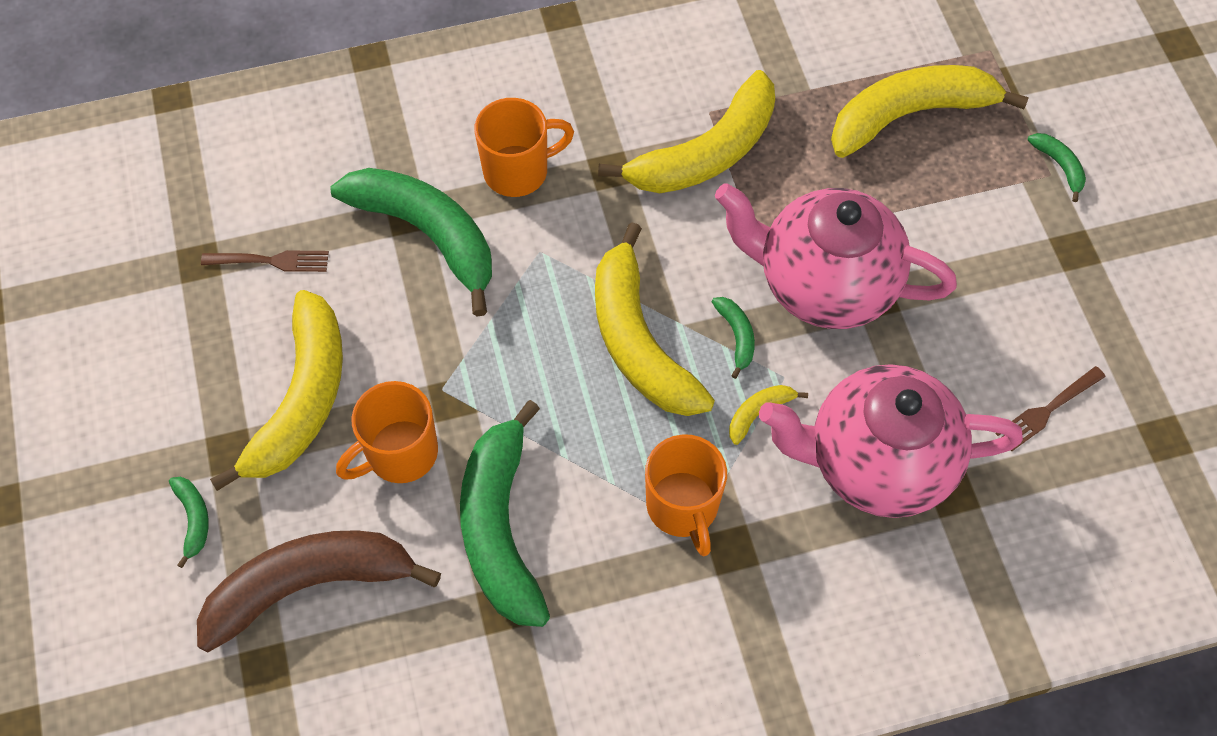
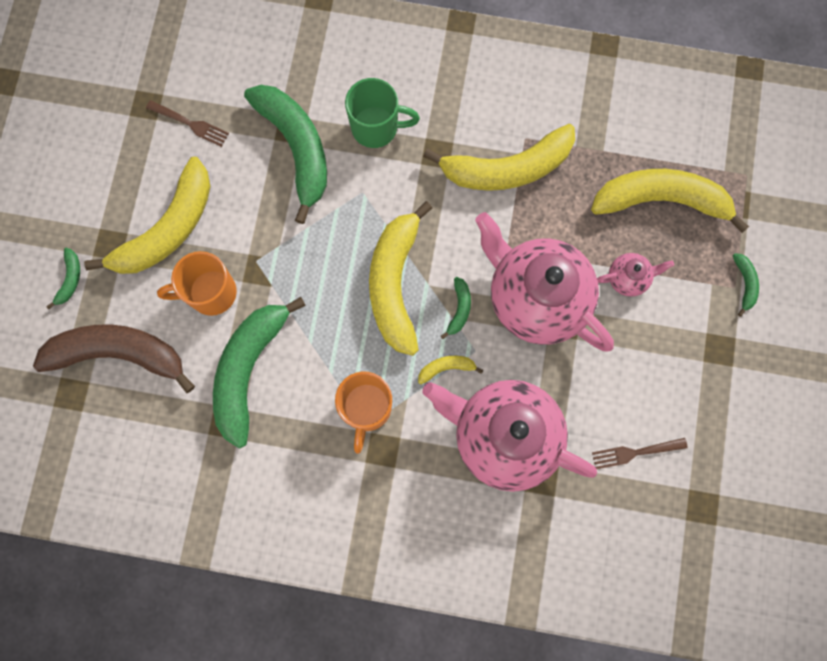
camera: 25 degrees right, 15 degrees up
orange mug [474,98,574,197] -> green mug [345,78,420,148]
none -> pink teapot [597,253,674,297]

